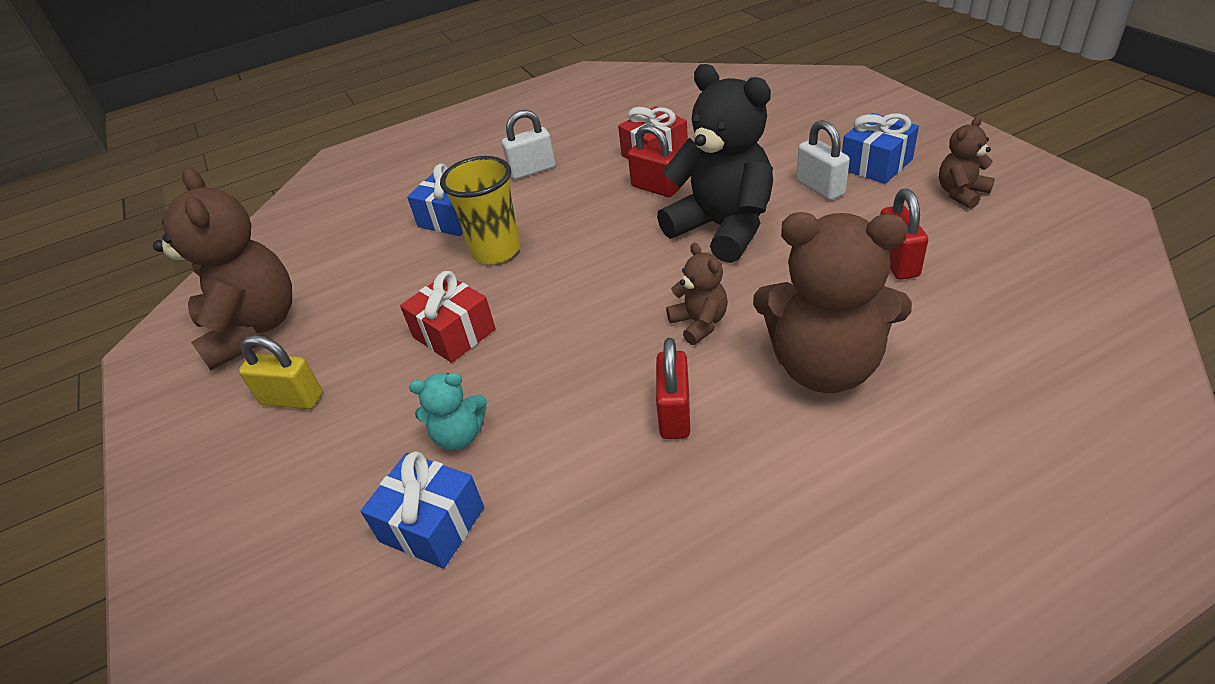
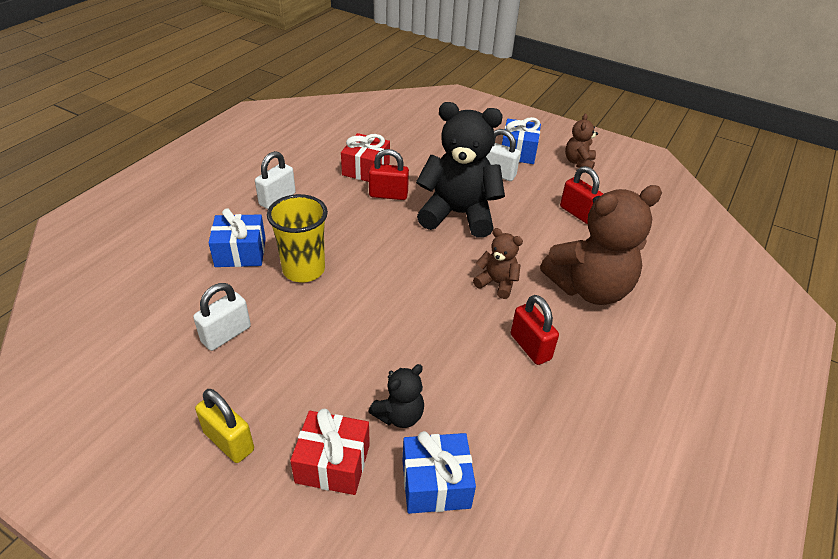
camera: 40 degrees left, 0 degrees up
brown teddy bear [153,167,292,370] -> none
yellow padlock [239,335,323,409] -> yellow padlock turned 60 degrees clockwise [195,389,254,463]
red gift [400,271,496,363] -> red gift moved to [290,409,370,495]
turquoise teddy bear [409,373,487,450] -> black teddy bear [369,364,424,428]
none -> white padlock [193,283,251,351]

